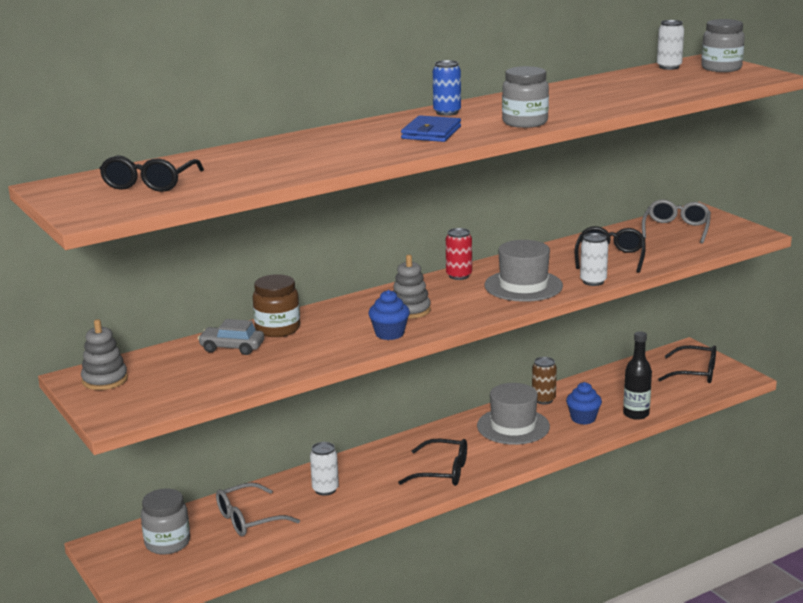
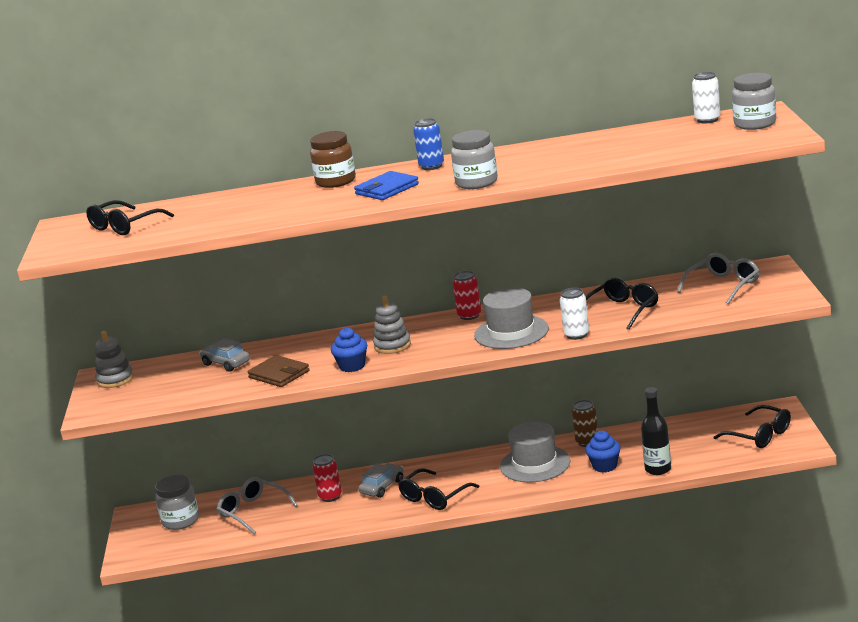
camera: 30 degrees right, 0 degrees up
grey glasses [216,482,300,536] -> grey glasses turned 45 degrees clockwise [217,477,298,534]
brown jar [253,274,300,337] -> brown jar moved to [310,131,356,188]
white can [310,442,339,496] -> red can [312,454,342,502]
black glasses [398,439,467,486] -> black glasses turned 90 degrees clockwise [398,468,480,510]
none -> brown wallet [247,355,310,387]
none -> grey car [359,463,404,498]

